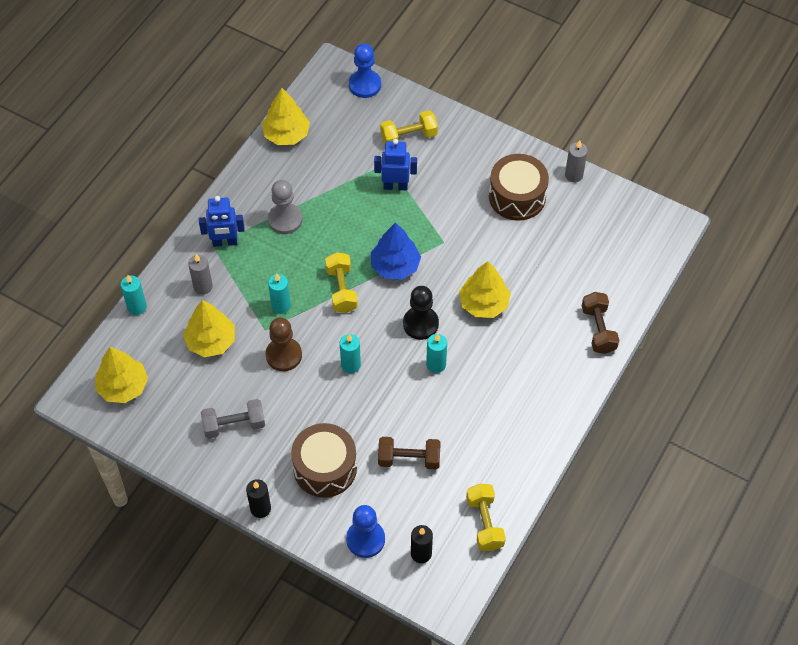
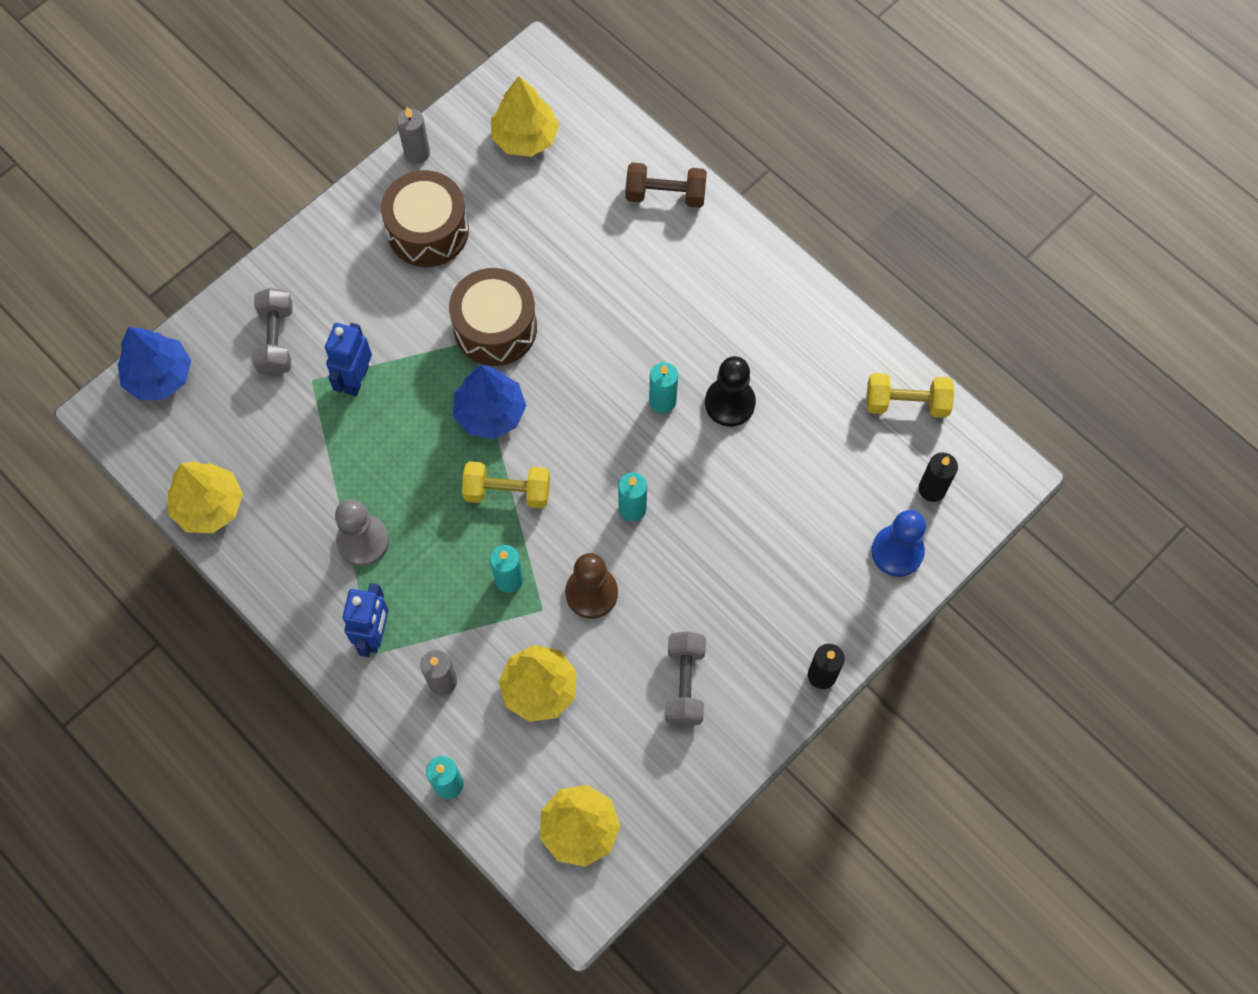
camera: 75 degrees left, 10 degrees up
brown drum [291,423,357,498] -> brown drum moved to [449,268,537,366]
blue pawn [349,43,381,98] -> blue tree [118,327,191,400]
brown dumbbell [378,437,441,470] -> none
yellow dumbbell [380,110,438,144] -> grey dumbbell [252,288,293,376]
black pawn [403,286,439,340] -> black pawn moved to [705,356,756,427]
yellow tree [459,261,511,318] -> yellow tree moved to [491,76,559,157]

